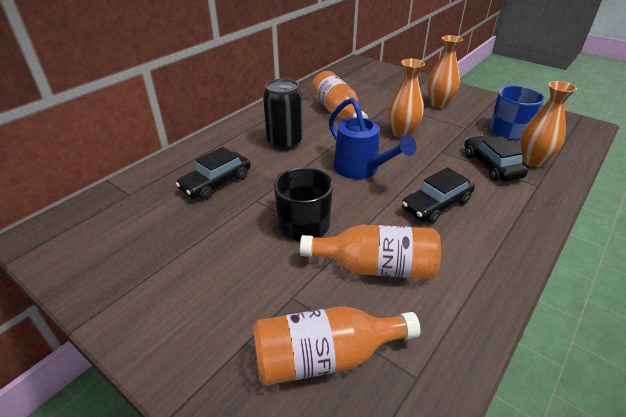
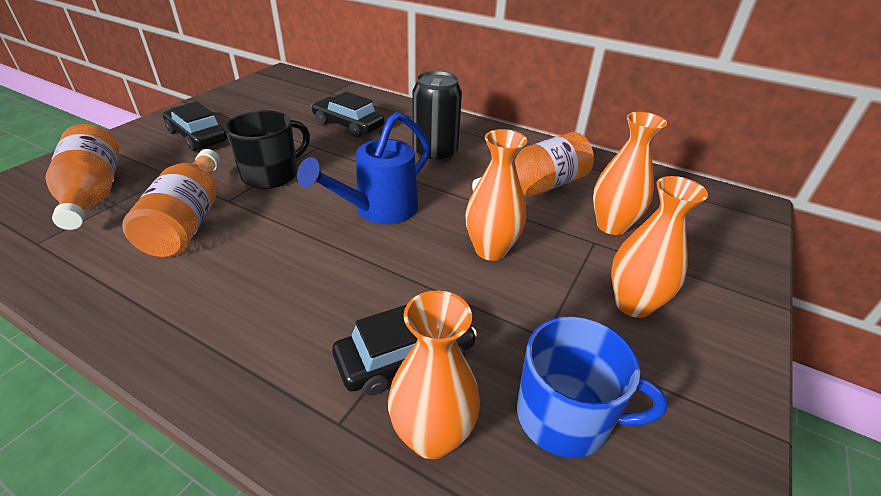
camera: 80 degrees right, 0 degrees up
black car [402,167,475,223] -> black car moved to [163,101,227,151]
none -> orange vase [593,112,667,235]

